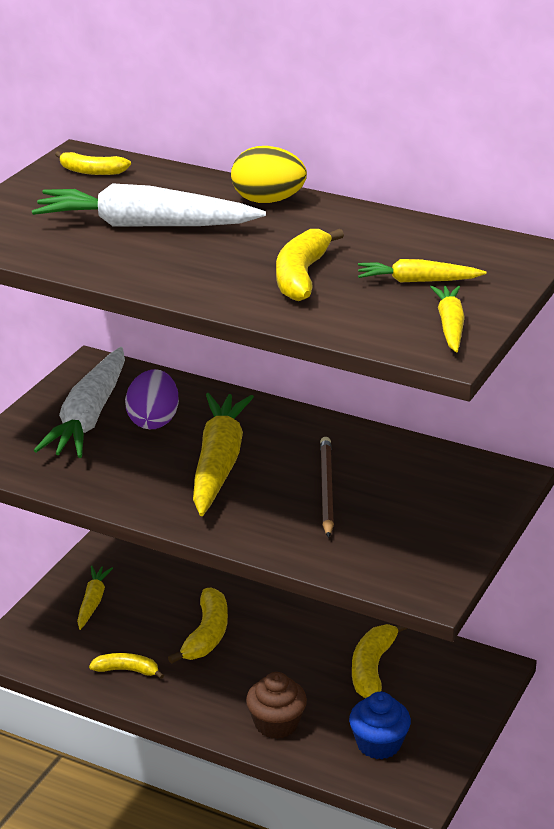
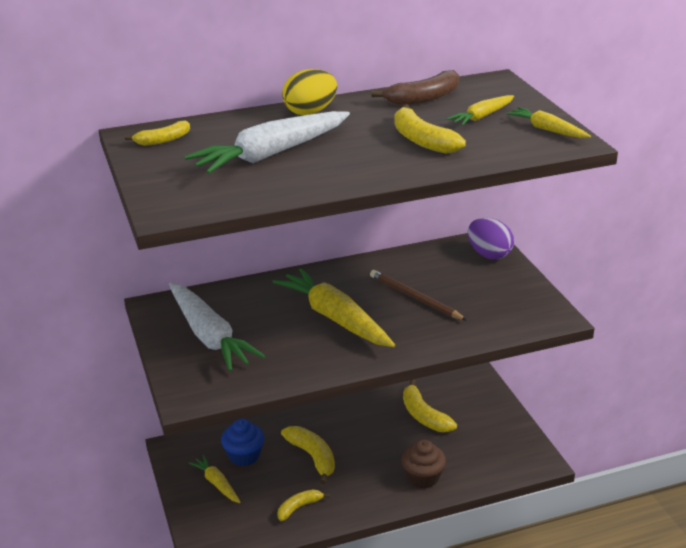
camera: 45 degrees left, 0 degrees up
purple egg [125,369,179,429] -> purple egg moved to [468,218,514,259]
blue cupcake [349,692,411,759] -> blue cupcake moved to [221,418,264,466]
none -> brown banana [371,70,459,106]

